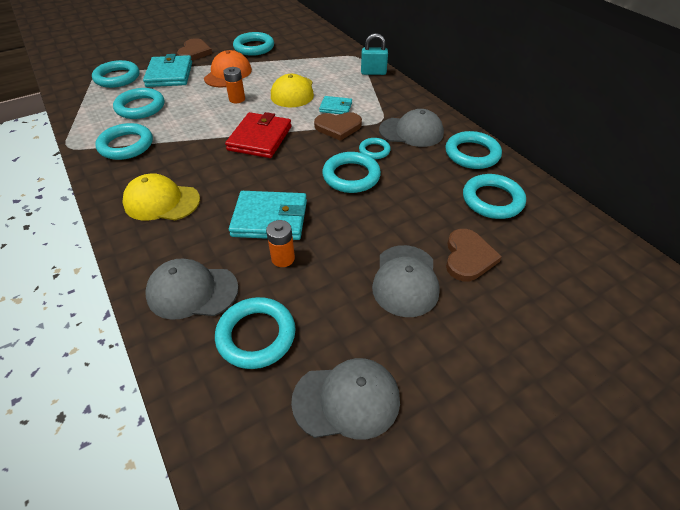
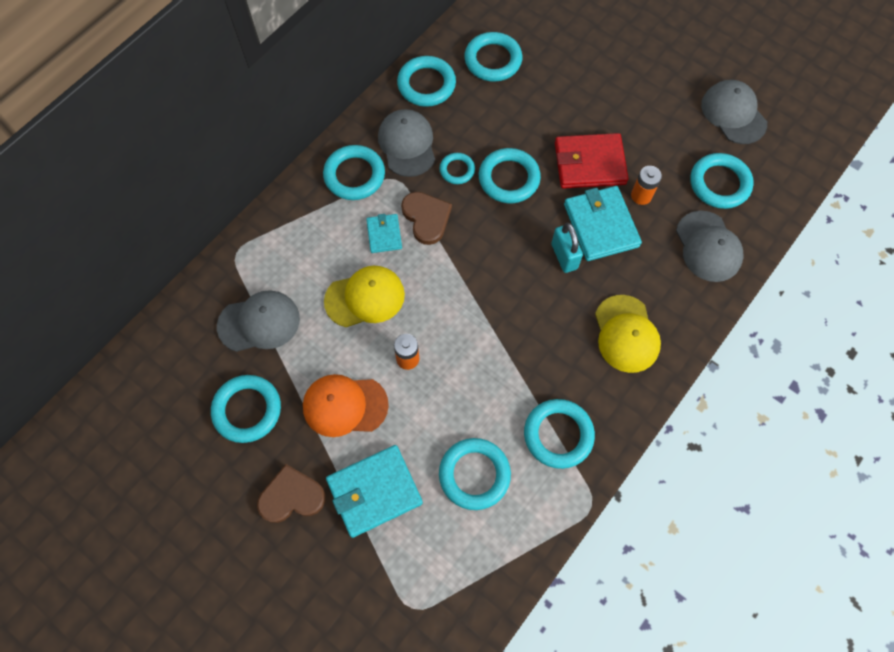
camera: 110 degrees left, 20 degrees up
turquoise ring [92,60,140,88] -> turquoise ring moved to [323,145,385,200]
red wallet [225,112,292,158] -> red wallet moved to [555,133,629,189]
turquoise padlock [361,33,388,75] -> turquoise padlock moved to [551,223,583,273]
grey cap [372,245,440,317] -> grey cap moved to [217,291,300,352]
brown heart [446,229,502,281] -> none

